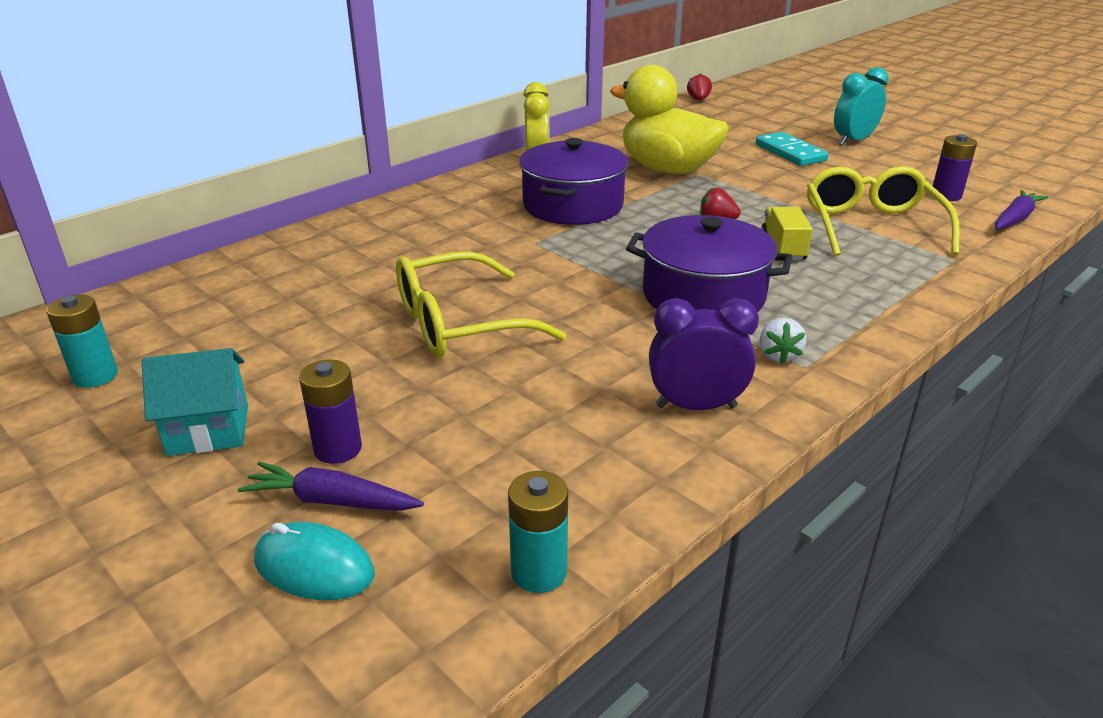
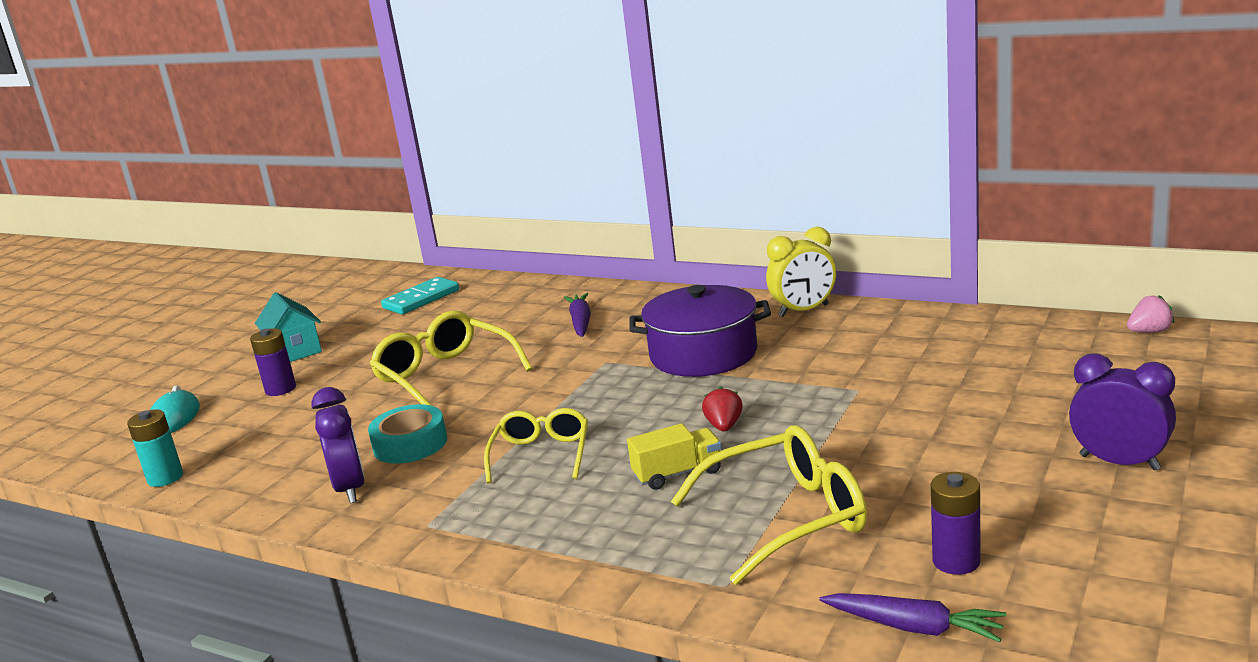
camera: 75 degrees right, 10 degrees down
turquoise battery [46,294,118,388] -> none
purple carrot [238,462,424,511] -> purple carrot moved to [564,293,591,337]
yellow duck [610,65,729,174] -> none
purple pot [626,215,792,312] -> yellow glasses [484,408,588,483]
red strawberry [687,73,712,100] -> pink strawberry [1127,295,1174,333]
turquoise domino [755,132,829,166] -> turquoise domino moved to [381,277,459,315]
white strawberry [759,318,806,364] -> none
turquoise clock [834,67,889,146] -> purple clock [1069,354,1176,470]
none -> turquoise tape [368,404,447,464]

